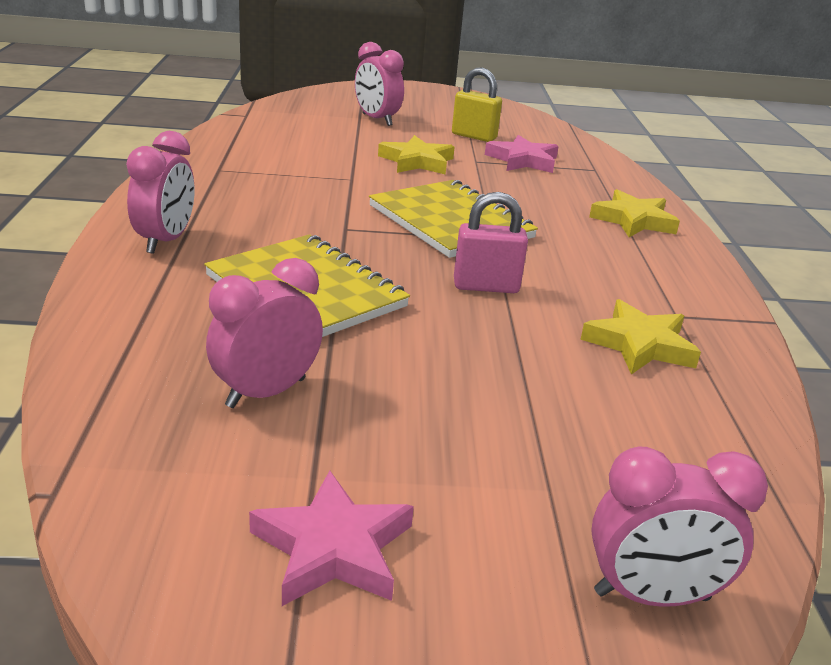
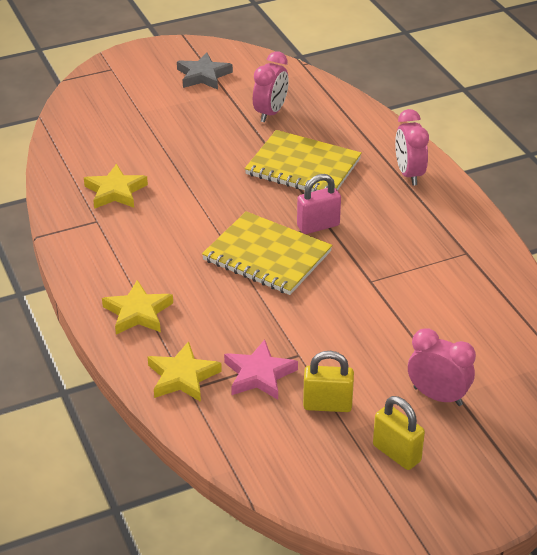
camera: 160 degrees right, 10 degrees up
pink star [249,471,414,606] -> grey star [177,53,233,90]
yellow star [378,135,455,175] -> yellow star moved to [148,341,222,402]
pink padlock [454,192,528,293] -> pink padlock moved to [297,174,341,234]
pink clock [591,447,768,607] -> none
none -> yellow padlock [373,396,425,470]

